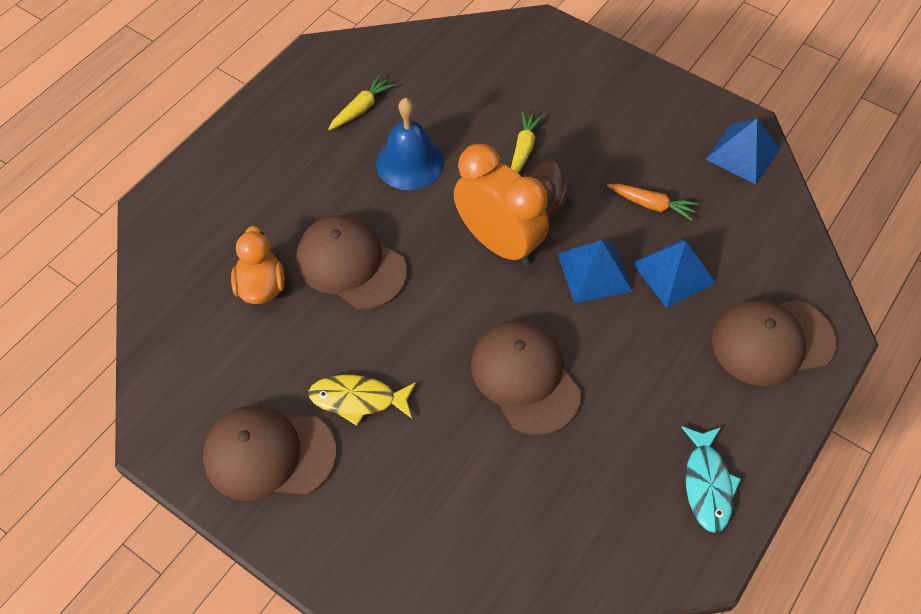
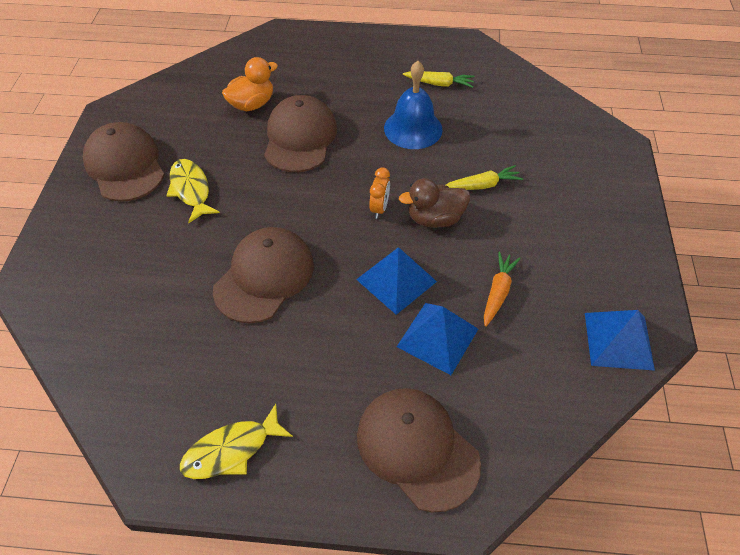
camera: 60 degrees right, 5 degrees down
orange clock [453,144,549,266] -> orange clock [369,167,390,219], size x0.42
orange carrot [607,184,698,221] -> orange carrot turned 150 degrees counterclockwise [484,252,521,327]
turquoise fish [681,427,741,533] -> yellow fish [180,404,293,479]

